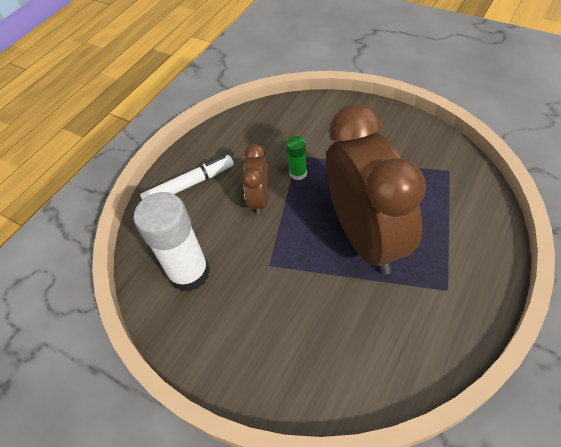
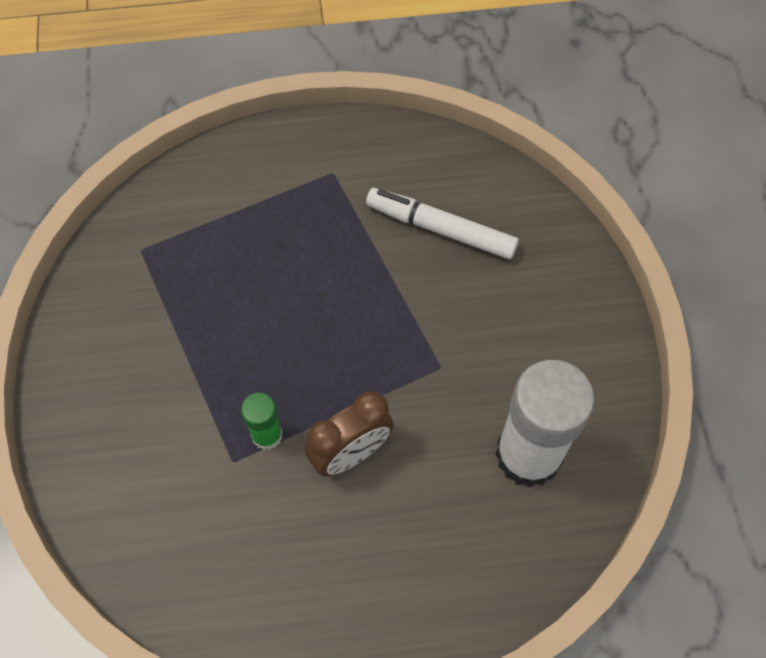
camera: 135 degrees left, 10 degrees up
white marker [140,155,234,200] -> white marker moved to [366,188,519,259]
brown clock [326,104,426,274] -> none

